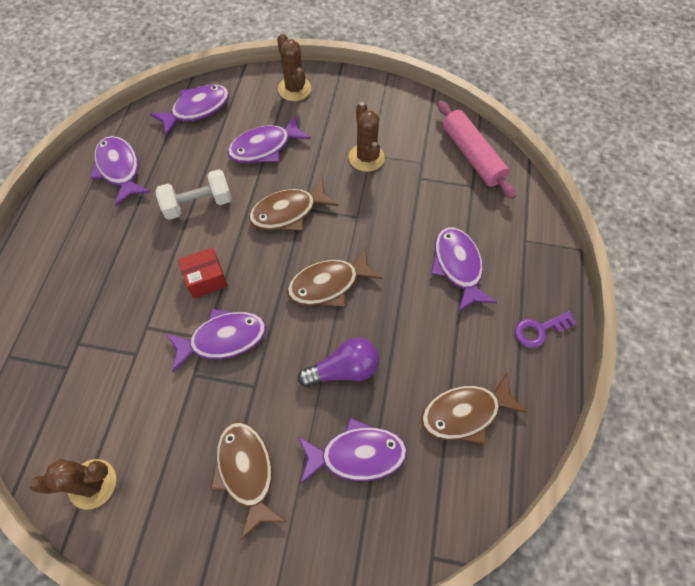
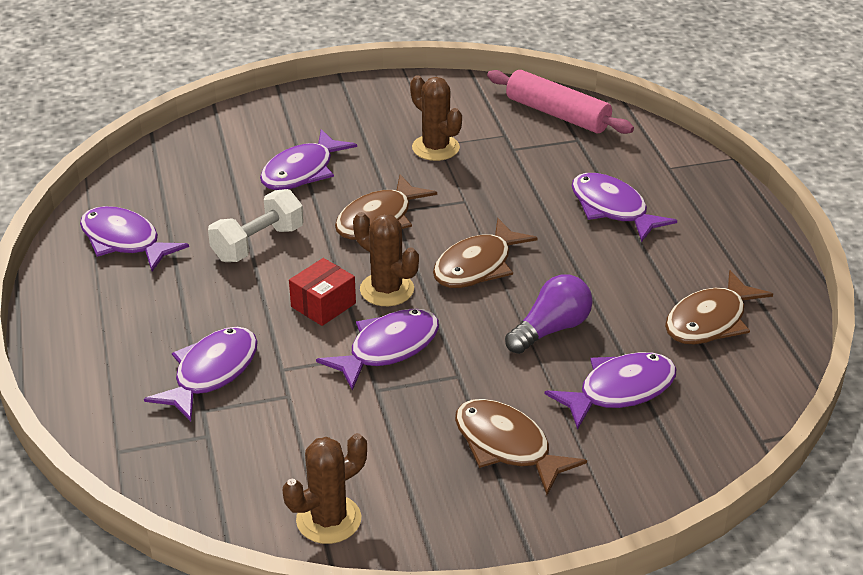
camera: 25 degrees left, 25 degrees down
purple fish [150,85,229,136] -> purple fish moved to [144,327,258,422]
brown cactus [277,34,311,101] -> brown cactus moved to [353,212,419,306]
purple key [515,311,577,348] -> none

